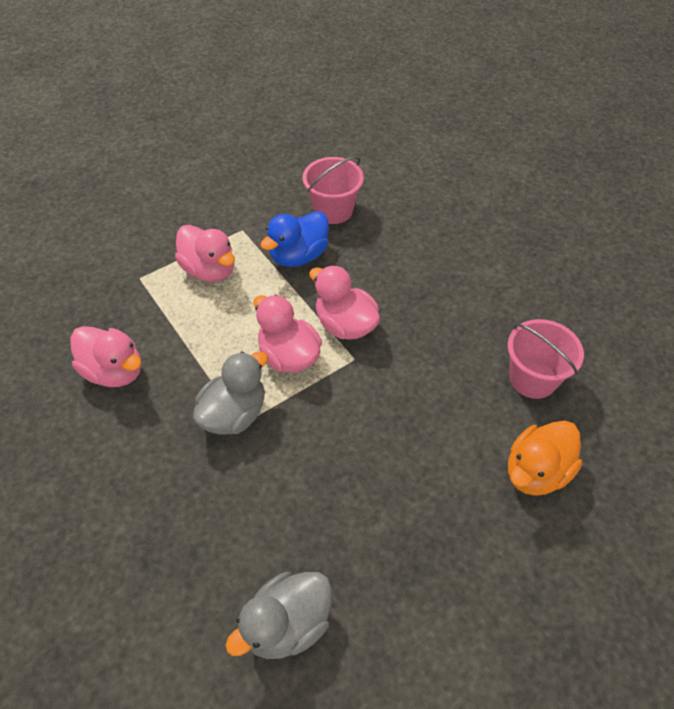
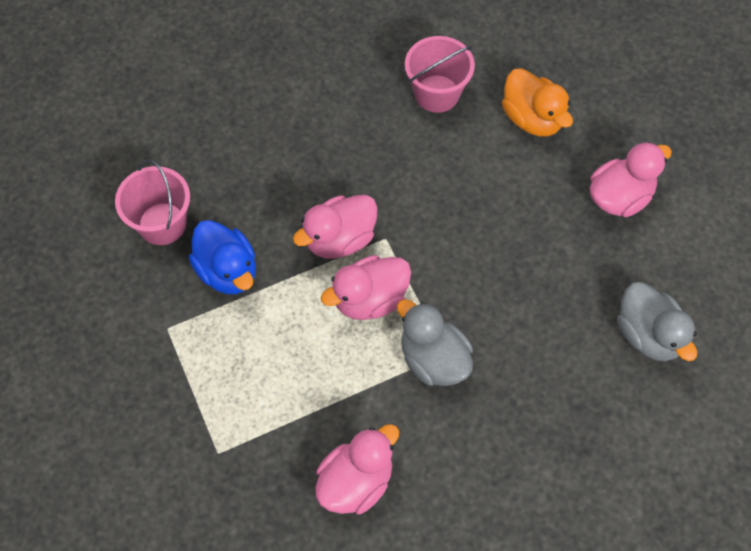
camera: 80 degrees left, 10 degrees up
pink duck [175,225,235,282] -> pink duck moved to [590,142,672,217]

